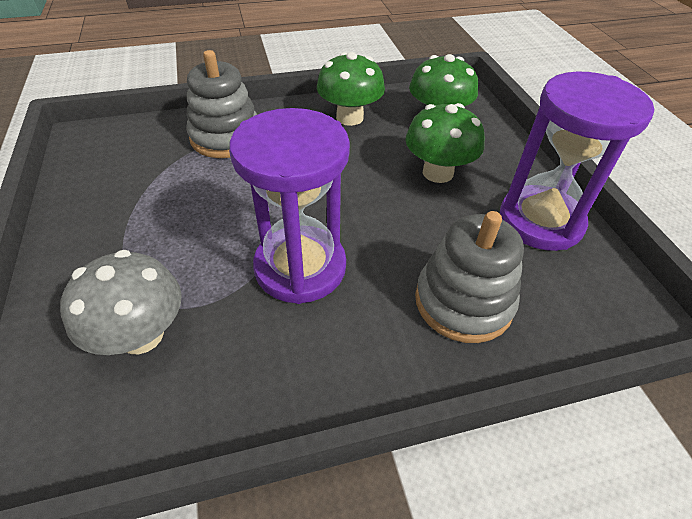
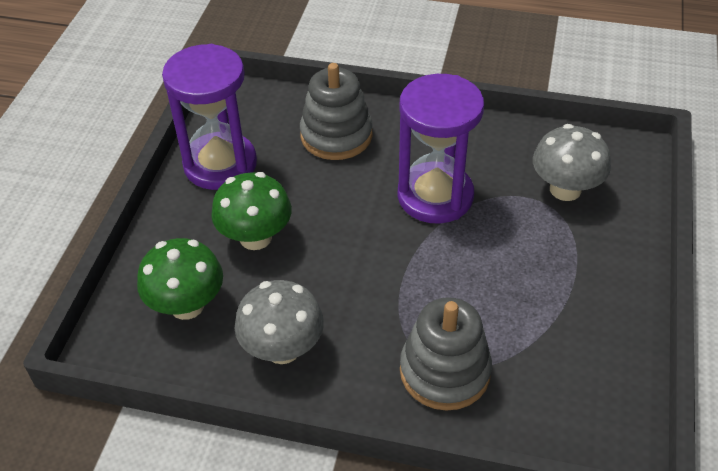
camera: 150 degrees left, 0 degrees up
green mushroom [317,52,385,126] -> grey mushroom [235,280,324,364]

